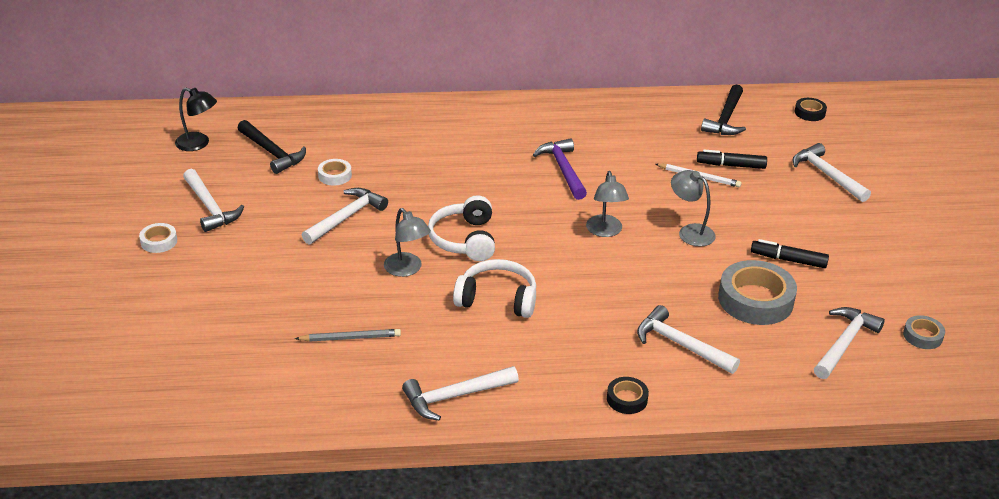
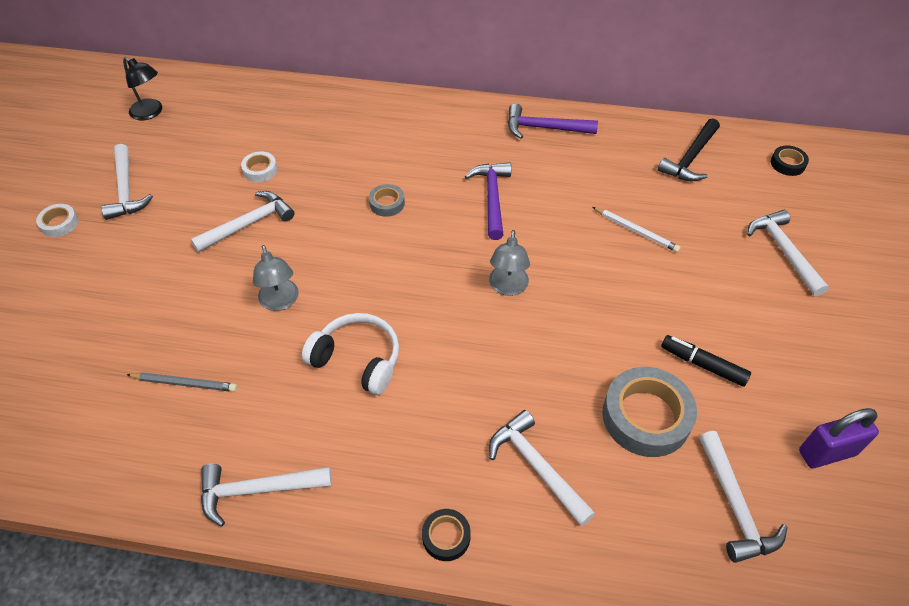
camera: 15 degrees right, 15 degrees up
black hammer [238,120,306,174] -> none
white headphones [428,195,495,261] -> none
grey lamp [671,170,716,247] -> none
black marker [697,149,767,169] -> none
white hammer [814,307,885,379] -> white hammer turned 120 degrees clockwise [699,431,788,563]
grey tape [903,315,945,349] -> grey tape moved to [369,184,405,217]
none -> purple hammer [508,104,598,139]
none -> purple padlock [799,408,879,468]

